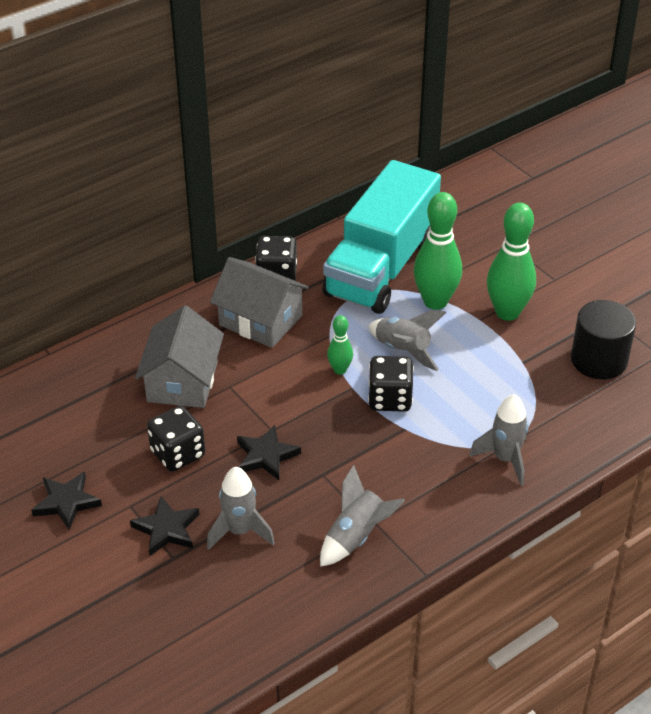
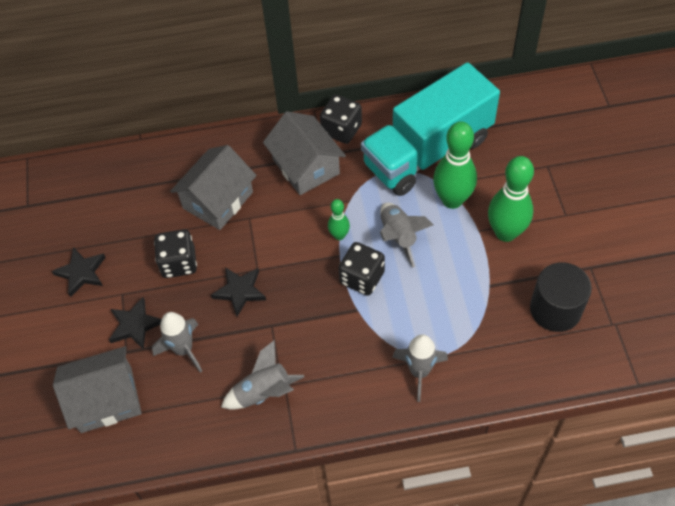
camera: 30 degrees right, 15 degrees up
none -> grey house [53,346,142,433]

